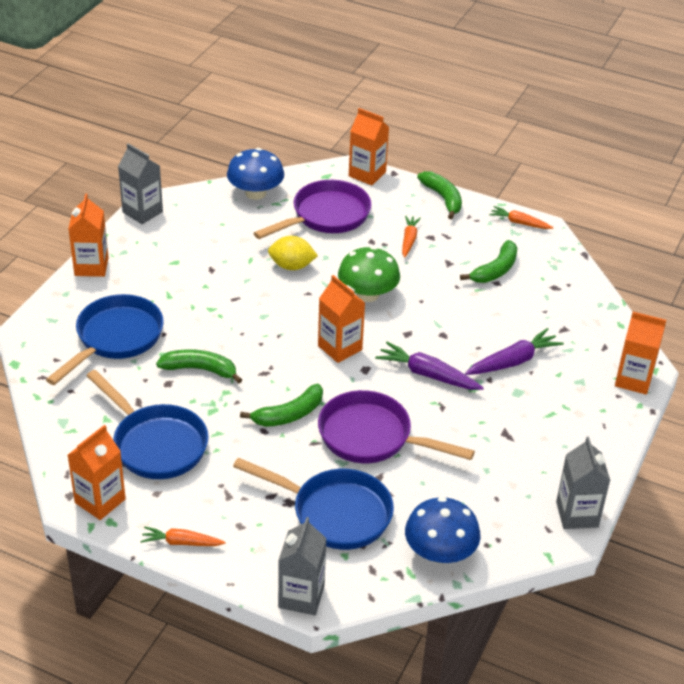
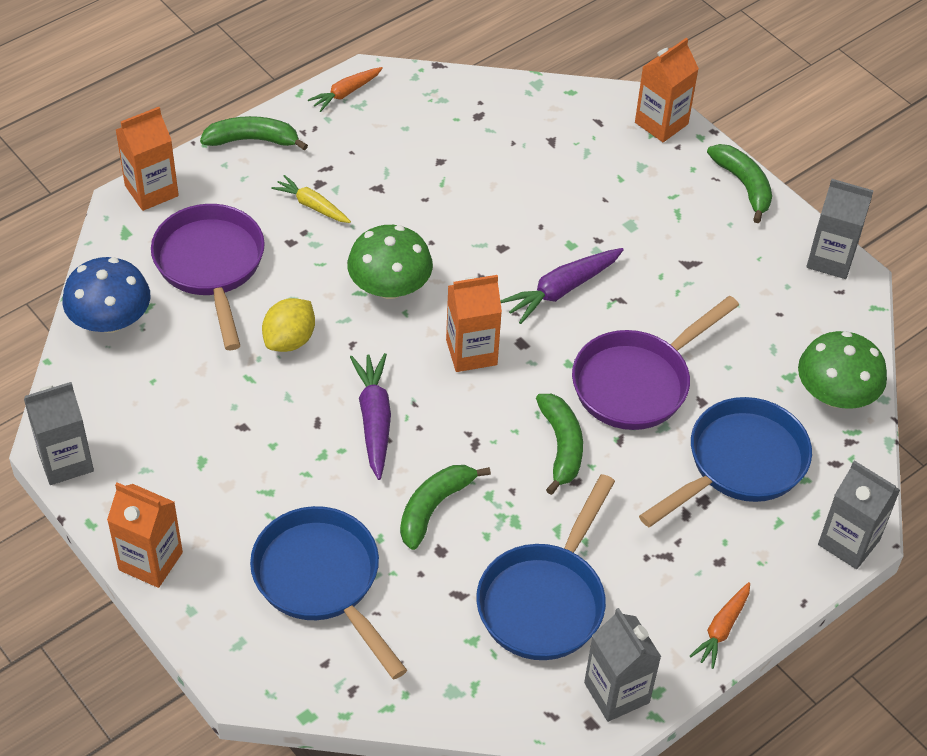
camera: 65 degrees left, 10 degrees up
orange carton [68,425,126,520] -> grey carton [584,608,661,722]
blue pan [87,370,209,479] -> blue pan turned 135 degrees clockwise [476,474,615,660]
orange carrot [402,216,421,258] -> yellow carrot [271,175,351,223]
blue mushroom [405,497,481,564] -> green mushroom [798,331,887,409]
green banana [460,240,517,283] -> green banana moved to [707,144,772,223]
purple carrot [465,328,564,375] -> purple carrot moved to [350,353,391,480]

